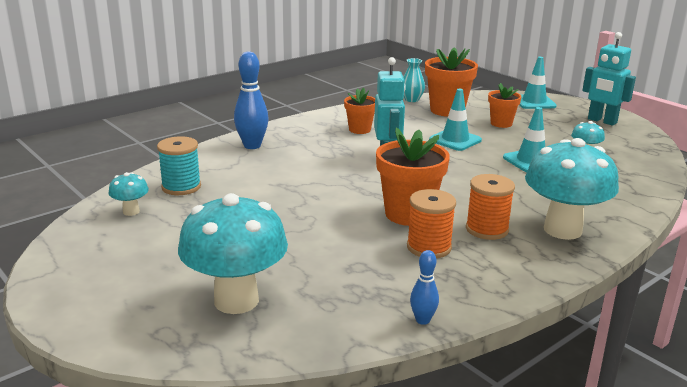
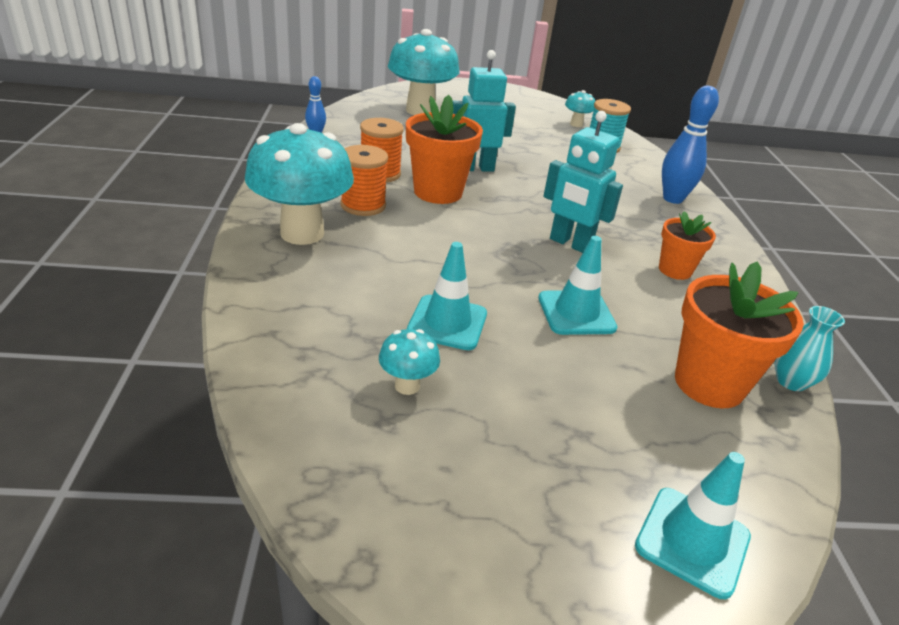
camera: 125 degrees right, 10 degrees up
orange flower pot [488,83,521,128] -> none
turquoise robot [582,32,636,126] -> turquoise robot moved to [453,50,516,172]

